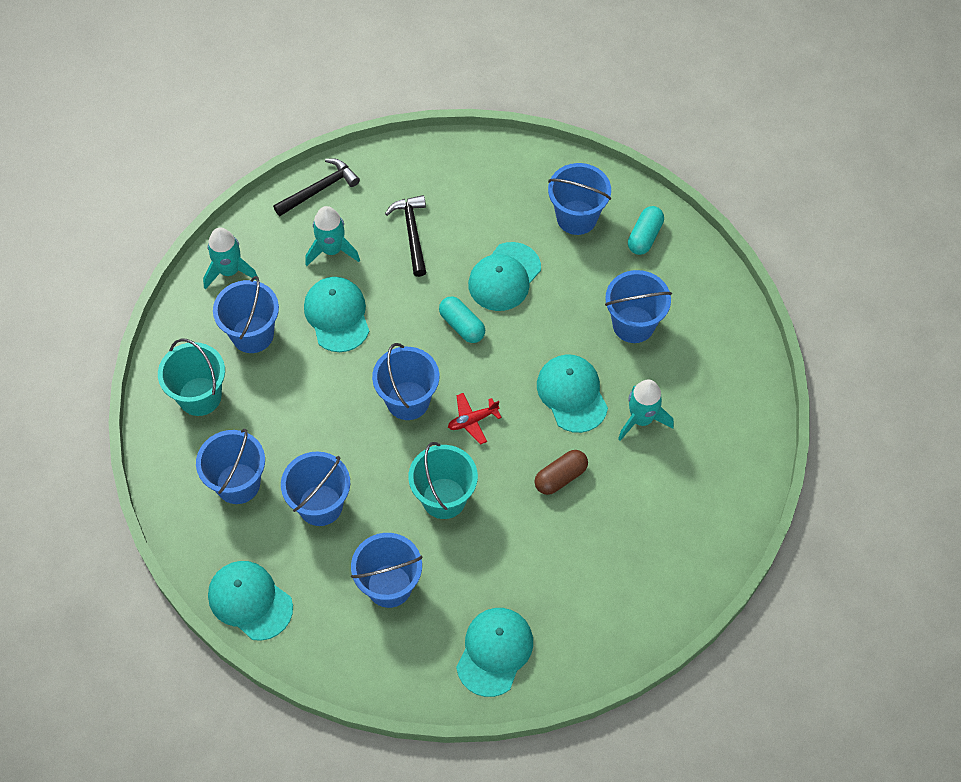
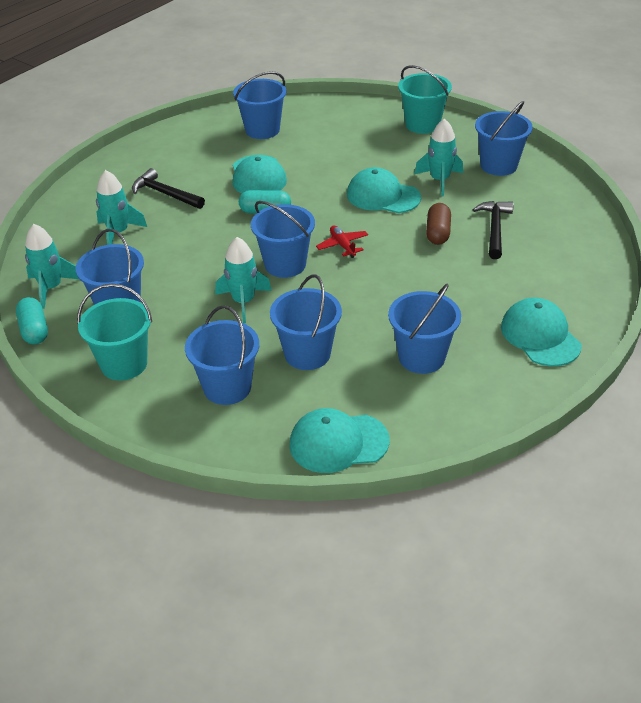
camera: 45 degrees left, 20 degrees down
black hammer [273,159,360,216] -> black hammer moved to [473,201,514,259]
turquoise cap [304,277,369,352] -> none
turquoise bucket [408,442,478,519] -> turquoise bucket moved to [398,65,452,134]
red plane [448,393,502,445] -> red plane turned 135 degrees clockwise [316,226,368,258]
blue bucket [605,270,672,343] -> blue bucket moved to [475,101,533,176]
turquoise capsule [628,206,664,255] -> turquoise capsule moved to [16,297,48,345]
none -> turquoise rocket [215,237,272,323]

